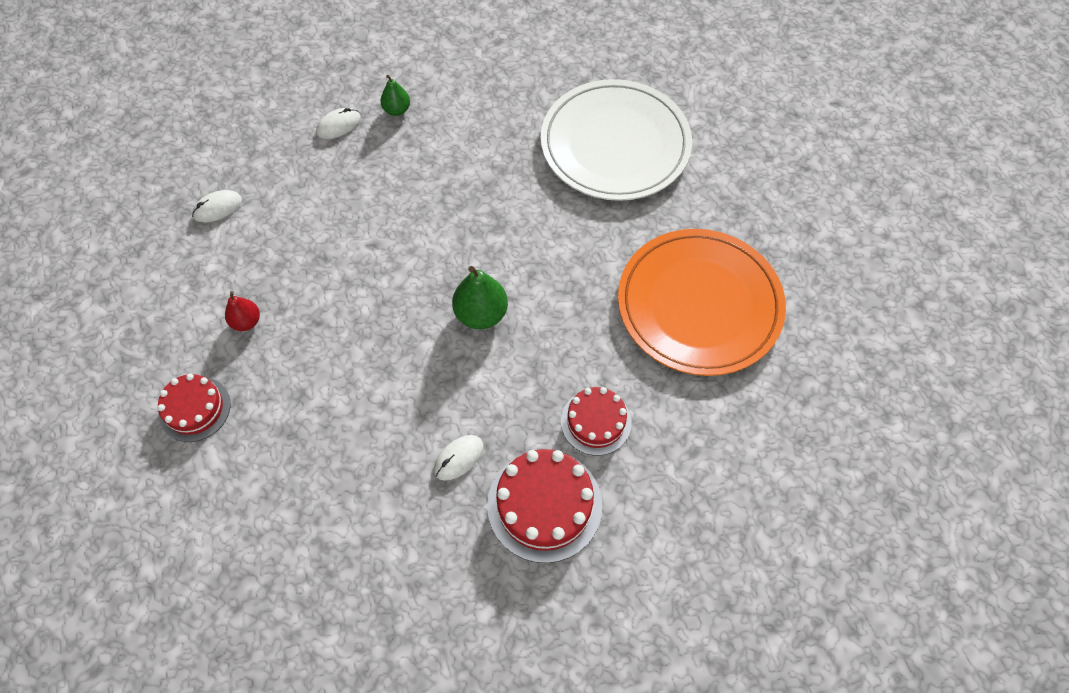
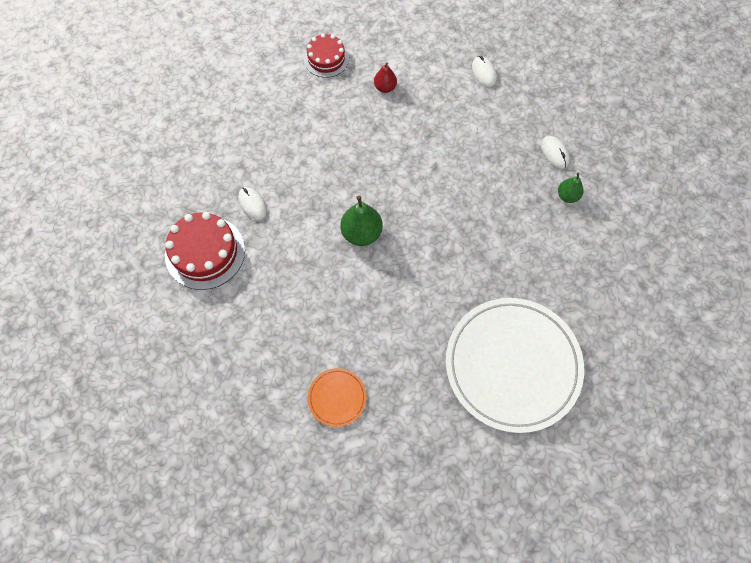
camera: 100 degrees right, 5 degrees up
red cake [561,387,632,456] -> none
orange plate [618,229,786,376] -> orange plate [308,368,367,427], size x0.42

